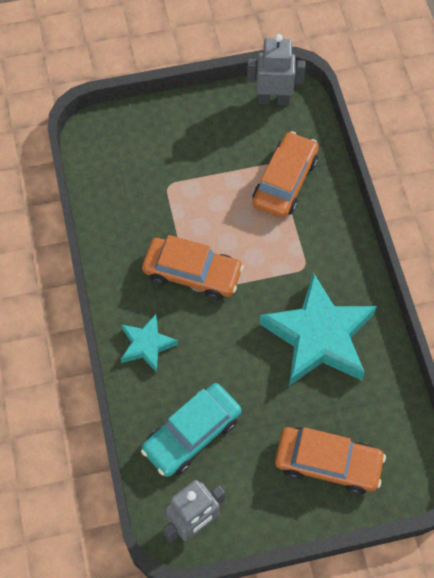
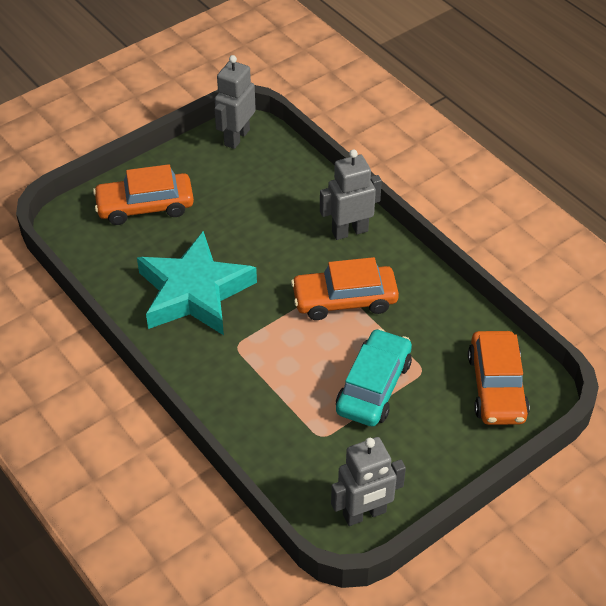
camera: 155 degrees right, 15 degrees down
turquoise star [121,314,178,373] -> grey robot [320,149,382,240]
turquoise car [141,383,242,477] -> turquoise car moved to [336,328,412,426]
orange car [252,131,319,218] -> orange car moved to [468,331,530,425]

